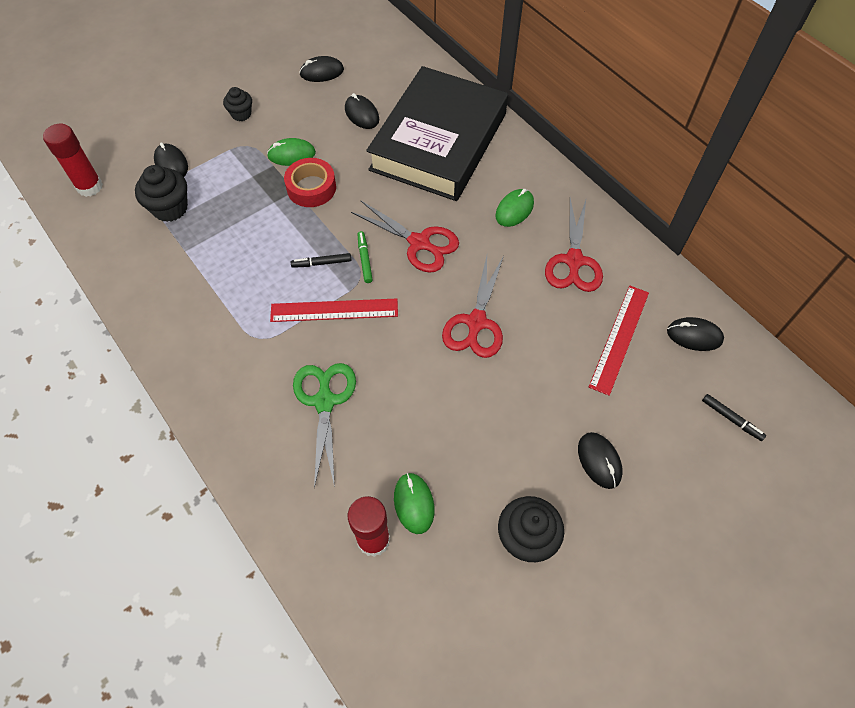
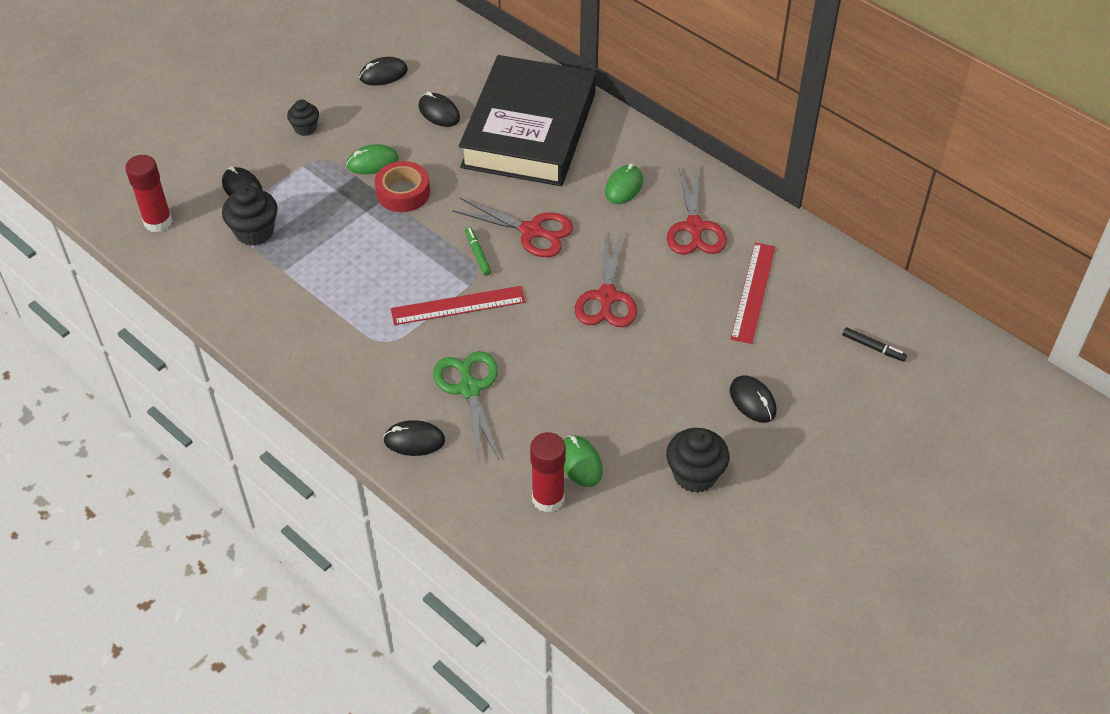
camera: 10 degrees left, 10 degrees down
black marker [291,253,351,268] -> none
black mouse [667,317,724,351] -> black mouse moved to [383,420,445,456]

